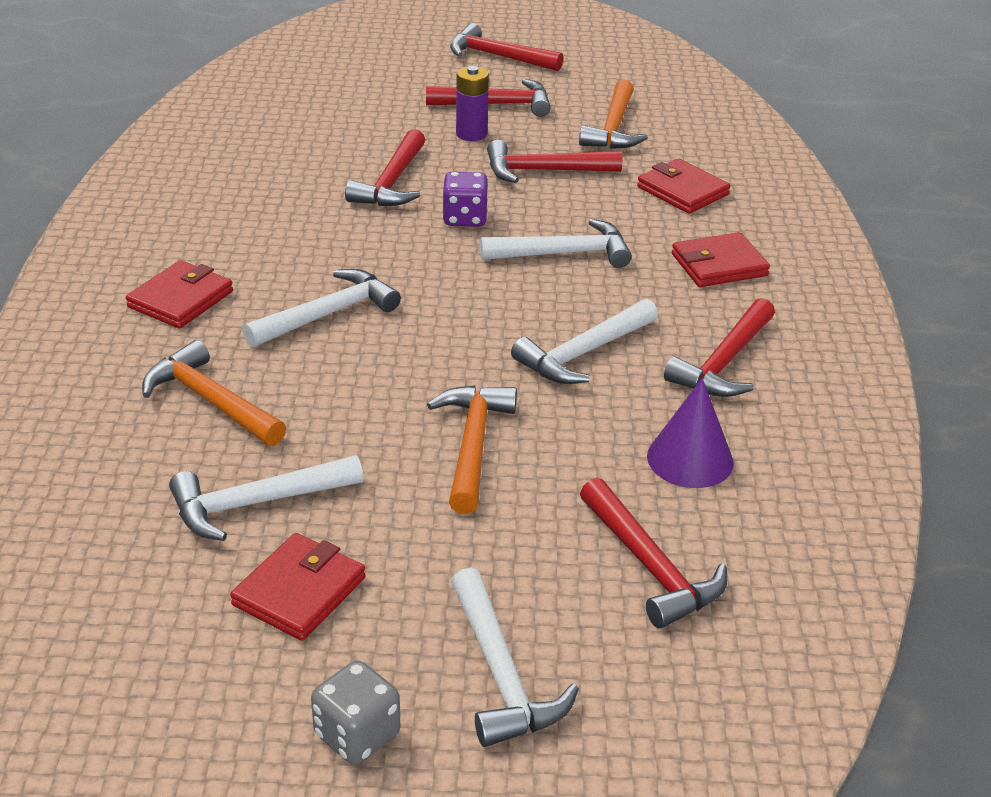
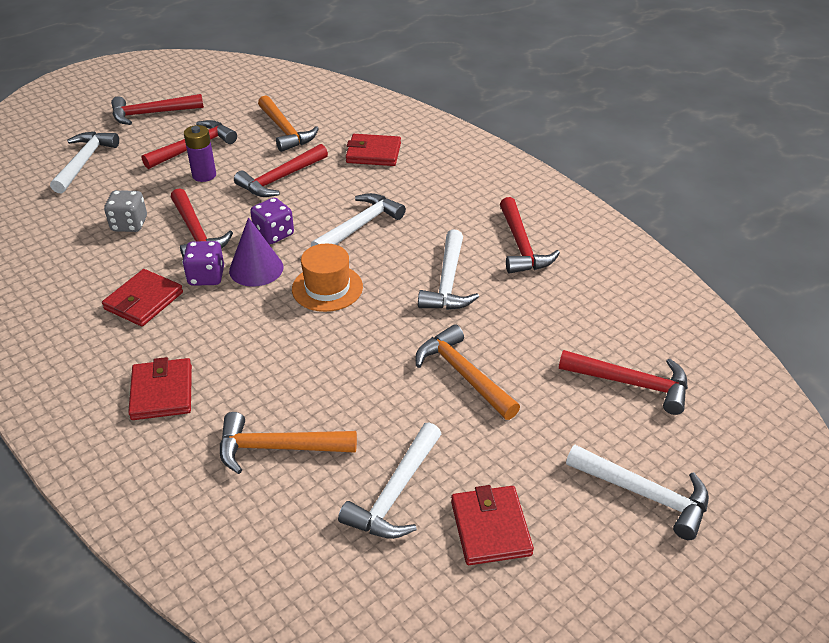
camera: 40 degrees left, 5 degrees up
white hammer [242,269,401,347] -> white hammer moved to [50,132,119,193]
grey dice [311,660,400,765] -> grey dice moved to [104,190,147,232]
purple cone [647,378,734,488] -> purple cone moved to [229,217,283,287]
red wallet [672,232,770,287] -> red wallet moved to [102,269,183,326]
none -> purple dice [182,241,224,286]
none -> orange hat [292,244,363,312]

